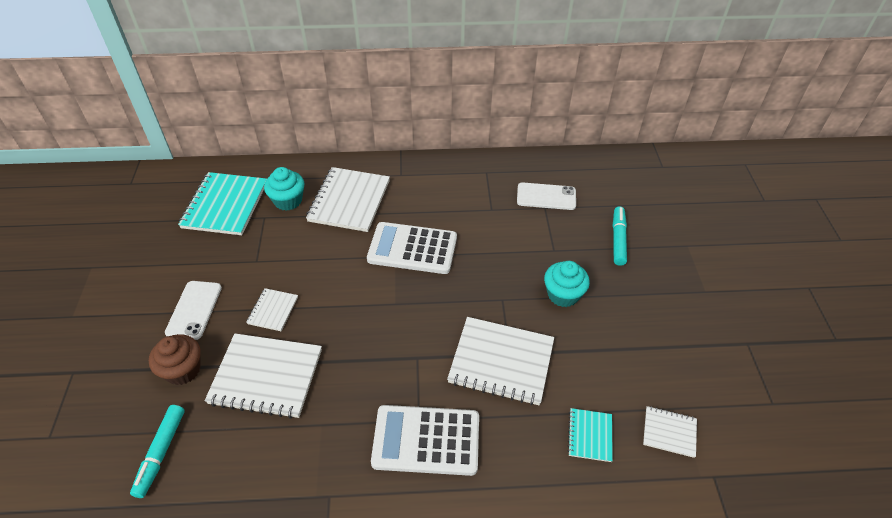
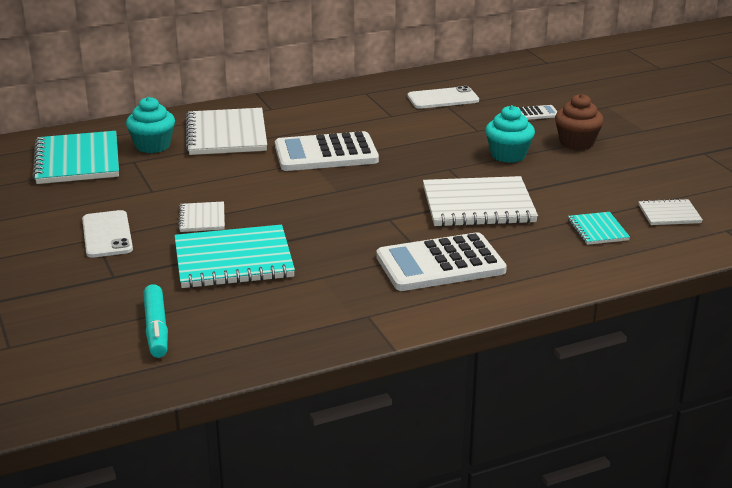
camera: 20 degrees left, 20 degrees down
brown cupcake [149,334,201,385] -> brown cupcake moved to [555,94,604,150]
white notebook [205,334,322,419] -> turquoise notebook [174,225,295,288]
turquoise marker [613,206,627,266] -> white calculator [518,105,558,120]

